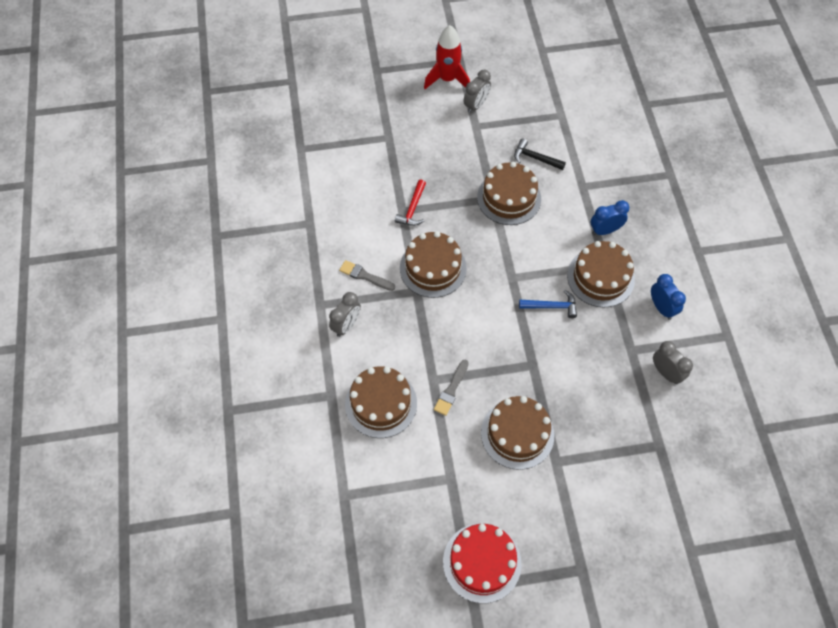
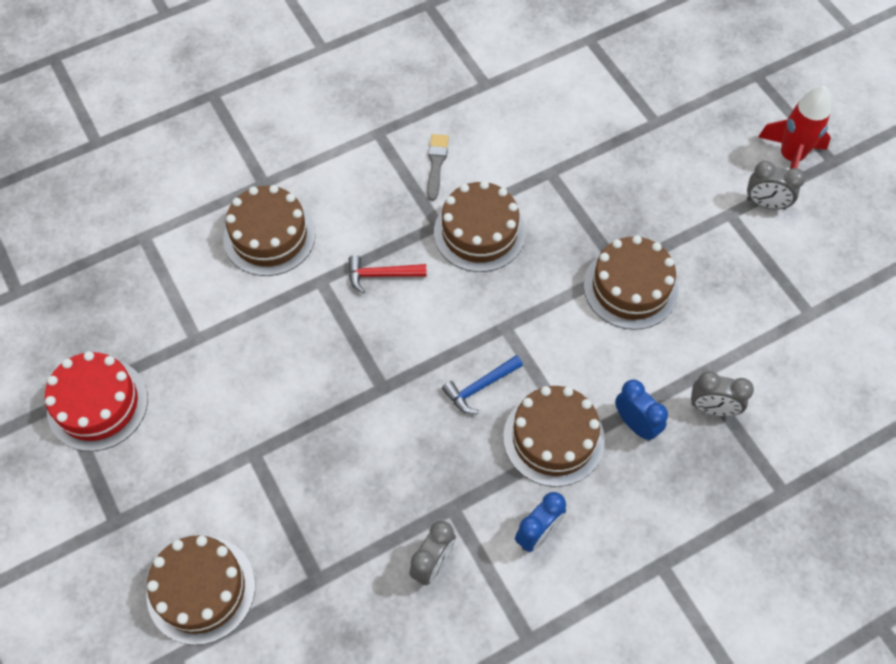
camera: 70 degrees right, 0 degrees up
grey clock [329,292,361,337] -> grey clock moved to [691,371,754,416]
red hammer [395,180,426,226] -> red hammer moved to [349,255,427,294]
grey brush [434,360,469,416] -> none
brown cake [481,396,554,470] -> brown cake moved to [146,535,255,645]
black hammer [514,139,566,170] -> none
blue hammer [519,290,577,318] -> blue hammer turned 75 degrees clockwise [442,355,523,414]

